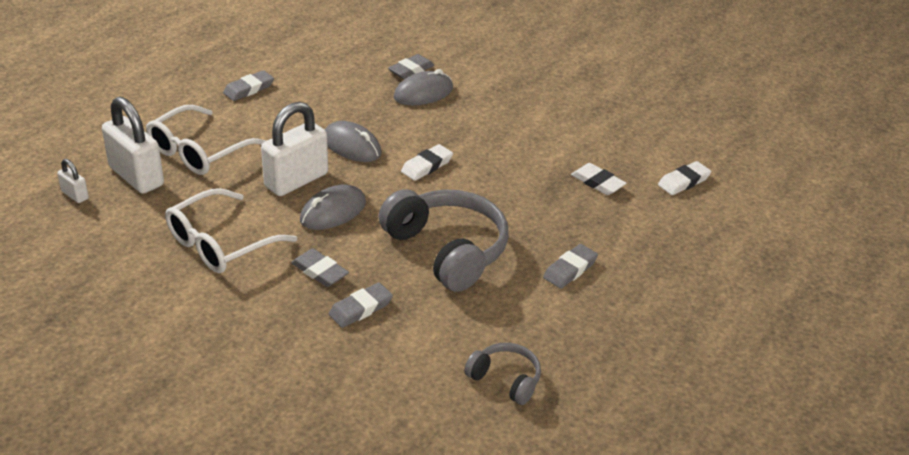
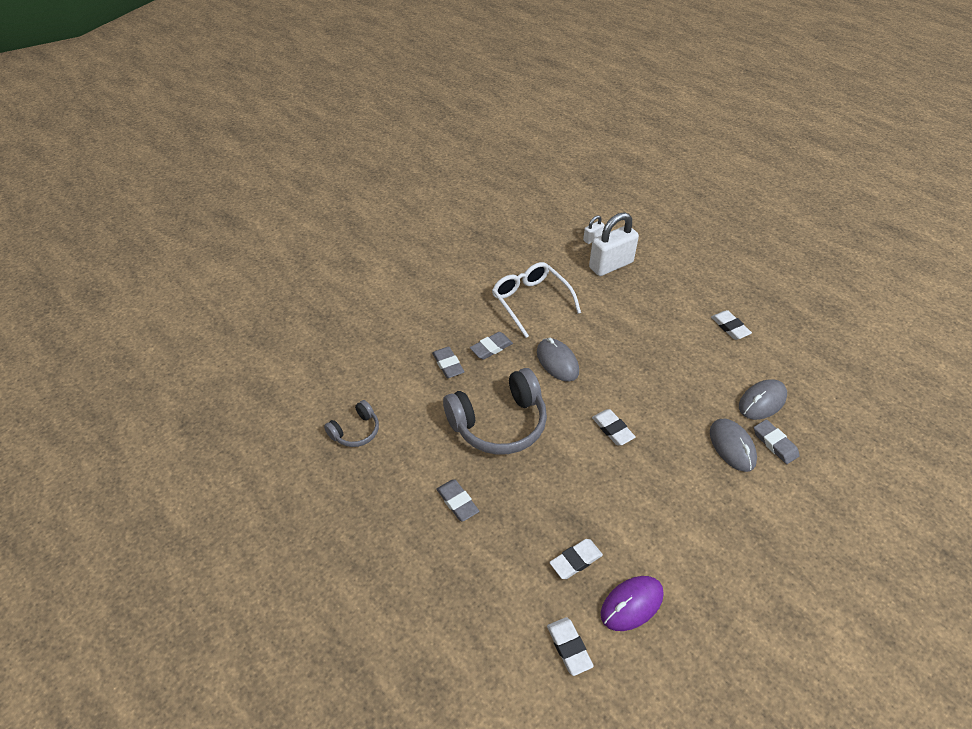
camera: 105 degrees right, 10 degrees up
white glasses [146,105,266,175] -> none
grey eraser [223,70,274,101] -> white eraser [711,310,752,340]
white padlock [261,102,328,196] -> none
grey mouse [325,121,382,162] -> grey mouse moved to [739,379,787,420]
none -> purple mouse [601,576,664,631]

